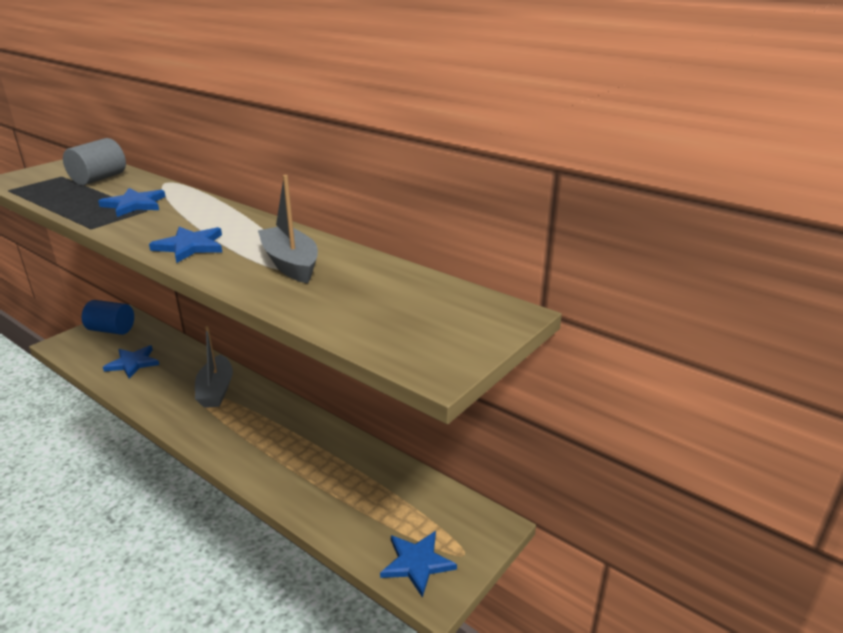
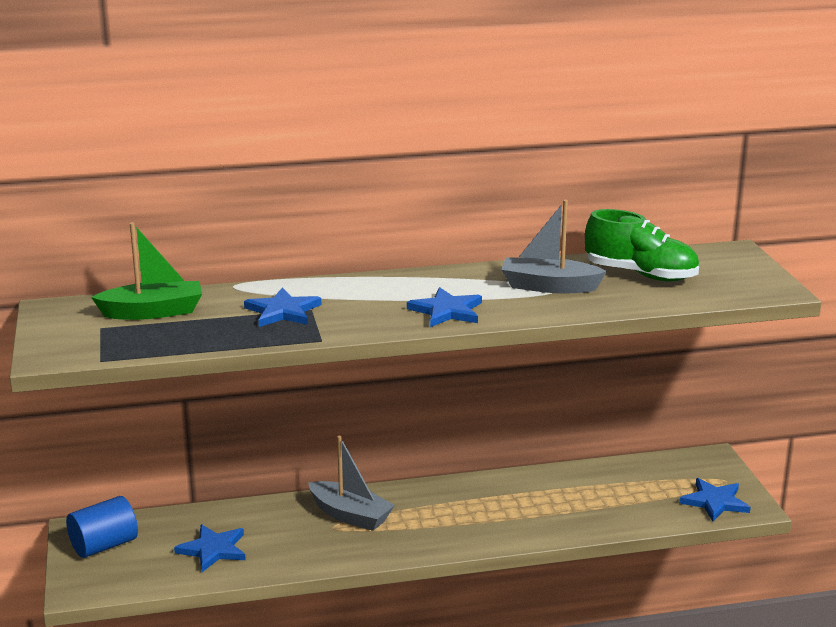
camera: 50 degrees left, 5 degrees down
grey cylinder [63,138,126,185] -> green boat [91,222,202,320]
none -> green shoe [585,209,699,281]

